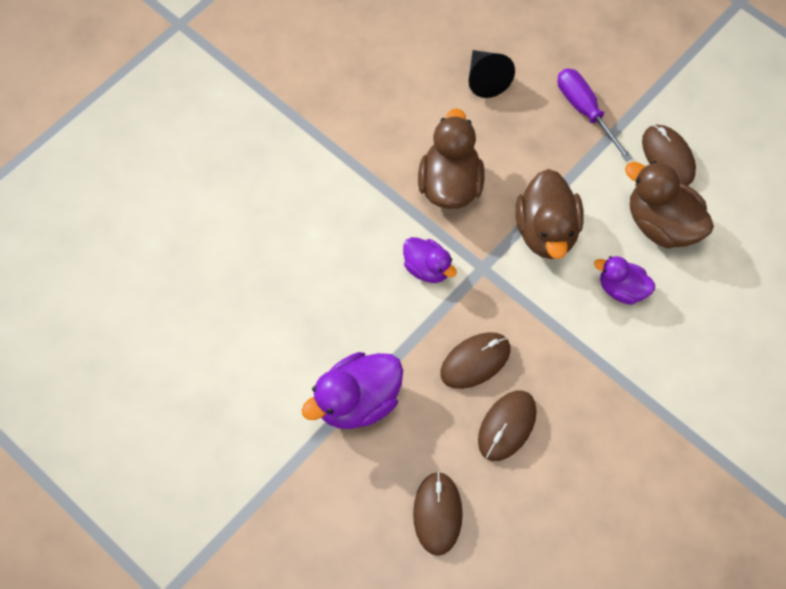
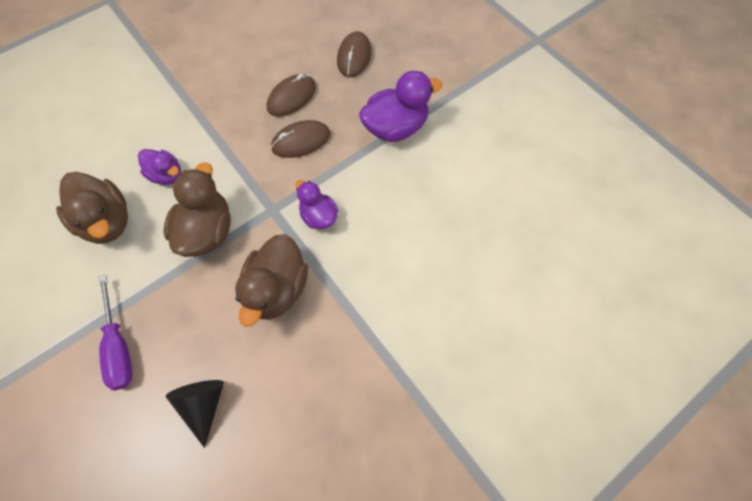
camera: 170 degrees left, 0 degrees up
brown mouse [642,125,696,185] -> none

